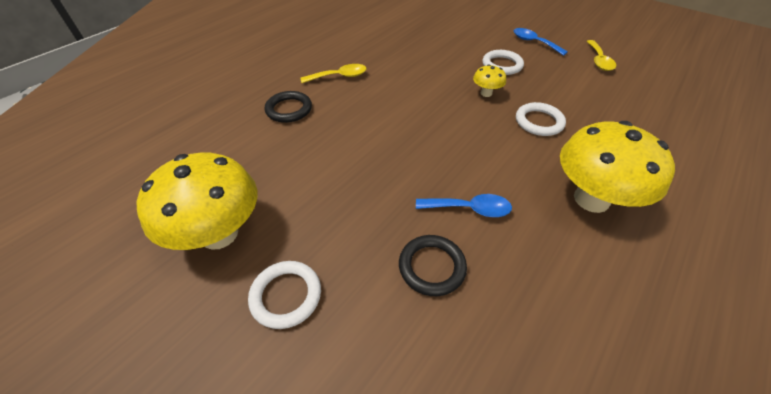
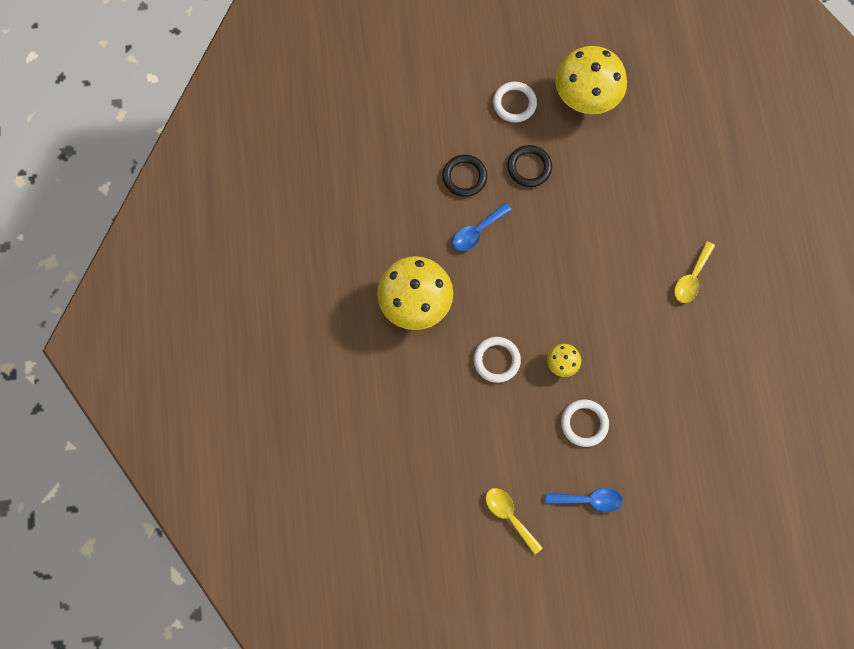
camera: 135 degrees right, 25 degrees up
black ring [265,91,312,123] -> black ring moved to [507,145,552,187]

